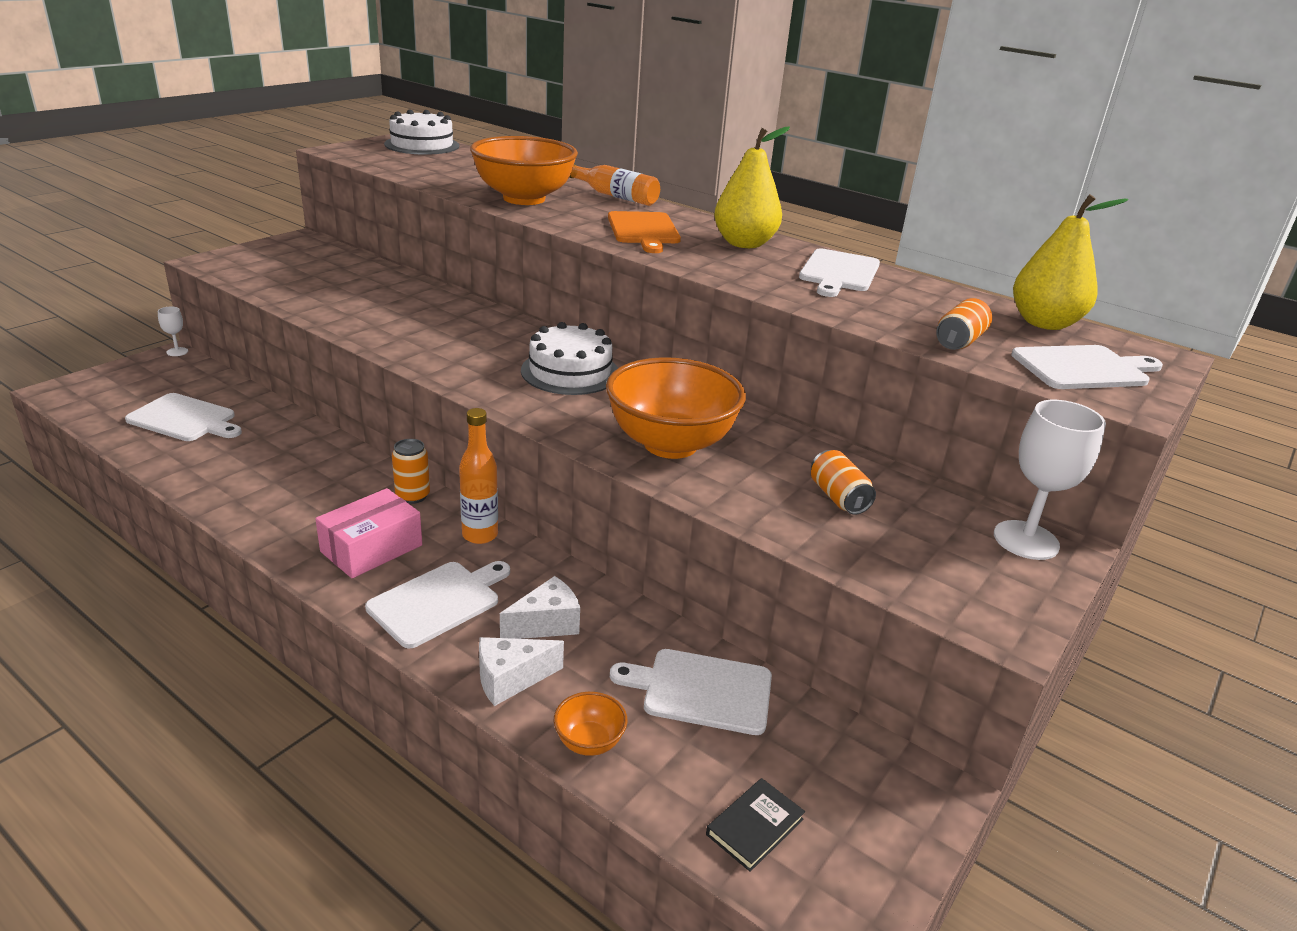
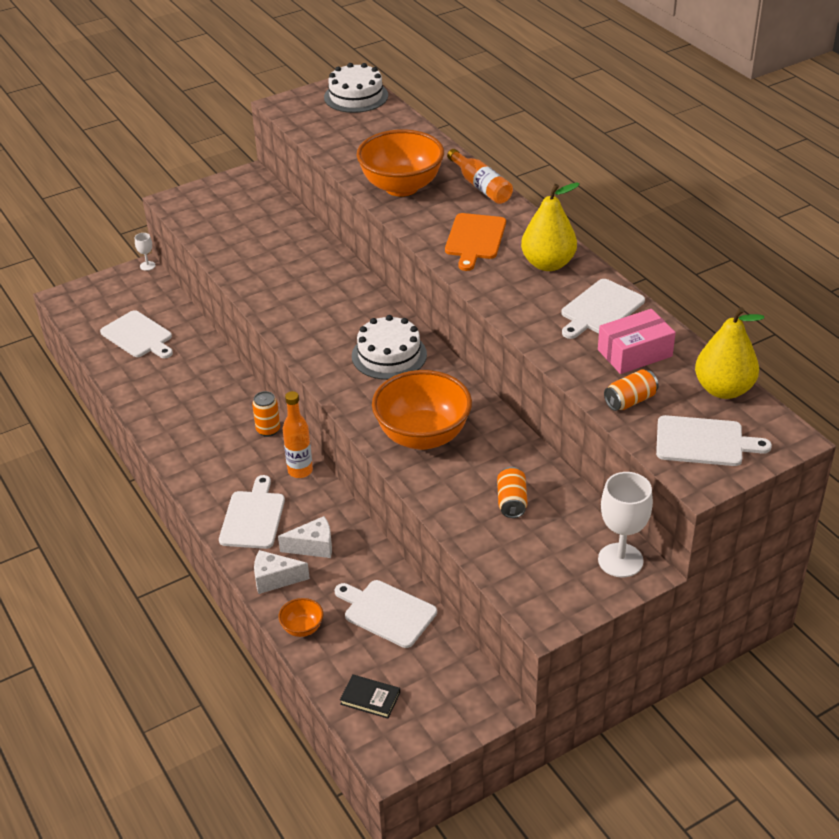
camera: 25 degrees right, 10 degrees up
pink box [315,488,422,578] -> pink box moved to [598,309,676,374]
white cutting board [365,561,510,649] -> white cutting board turned 60 degrees counterclockwise [219,475,285,549]
black book [706,778,805,872] -> black book turned 45 degrees clockwise [340,674,400,718]

